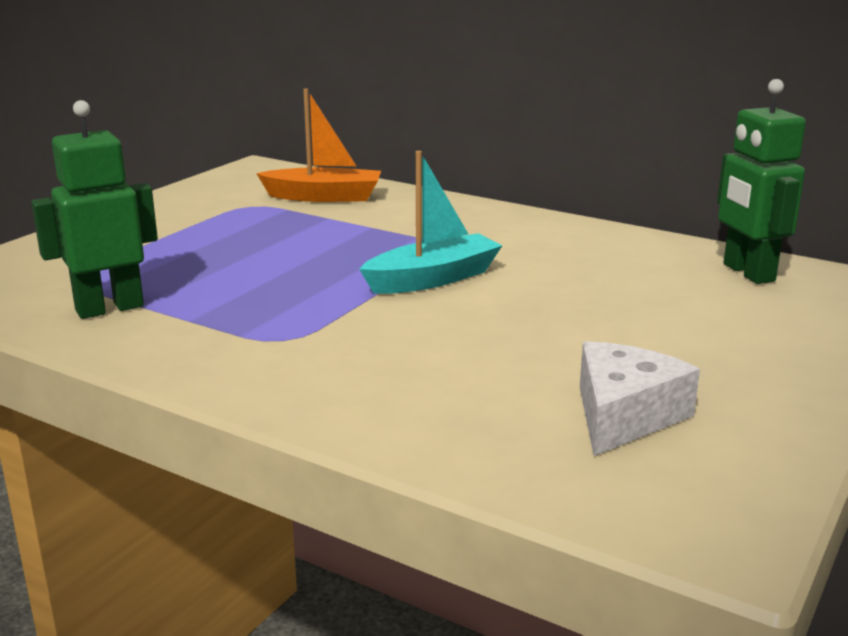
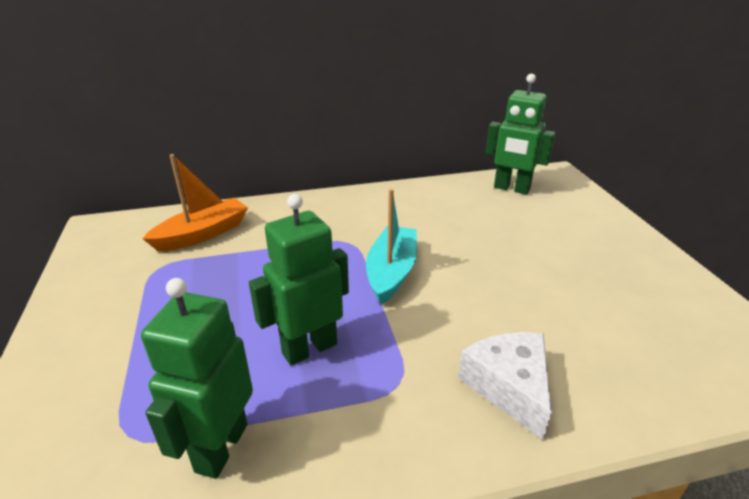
camera: 45 degrees left, 10 degrees up
white cheese [580,341,700,456] -> white cheese moved to [458,332,552,440]
none -> green robot [249,194,349,366]

